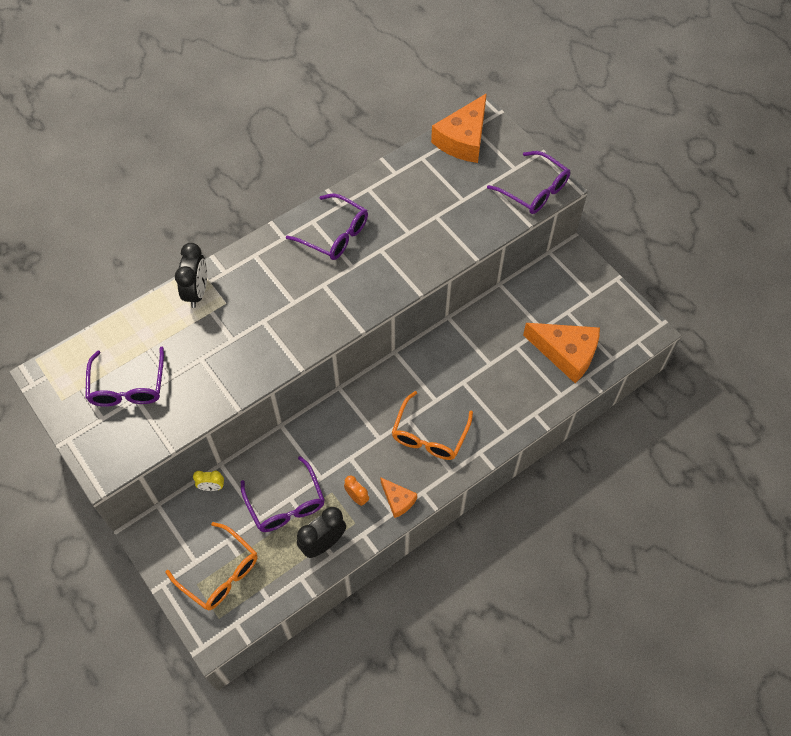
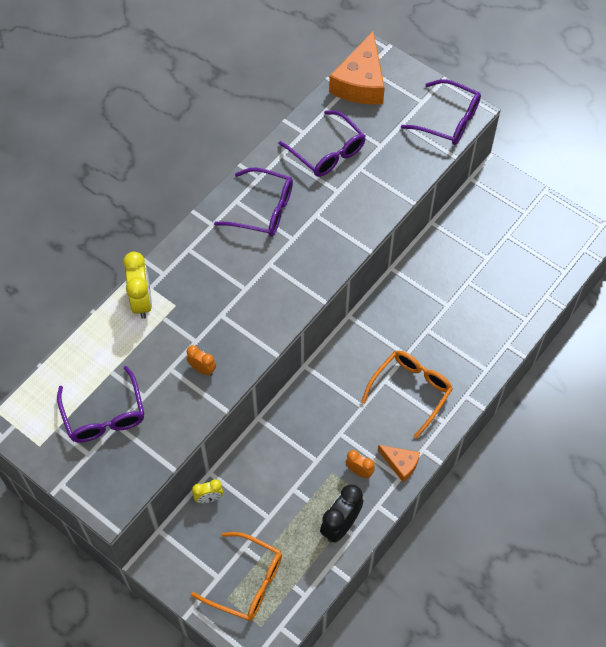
camera: 15 degrees left, 0 degrees up
black clock [175,243,207,308] -> yellow clock [123,252,152,319]
purple glasses [241,456,325,532] -> purple glasses moved to [279,110,366,177]
orange glasses [392,391,473,460] -> orange glasses turned 150 degrees counterclockwise [361,351,453,439]
orange cheese [523,323,600,383] -> none
none -> orange clock [186,345,216,376]

